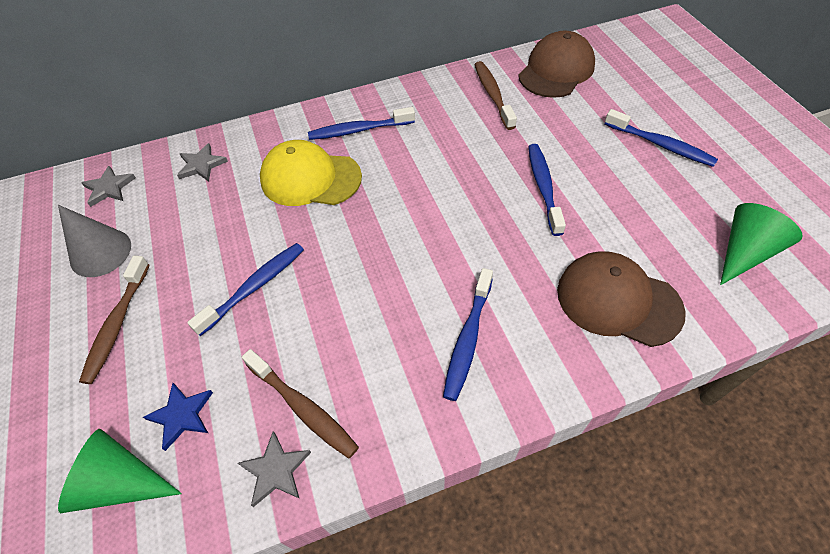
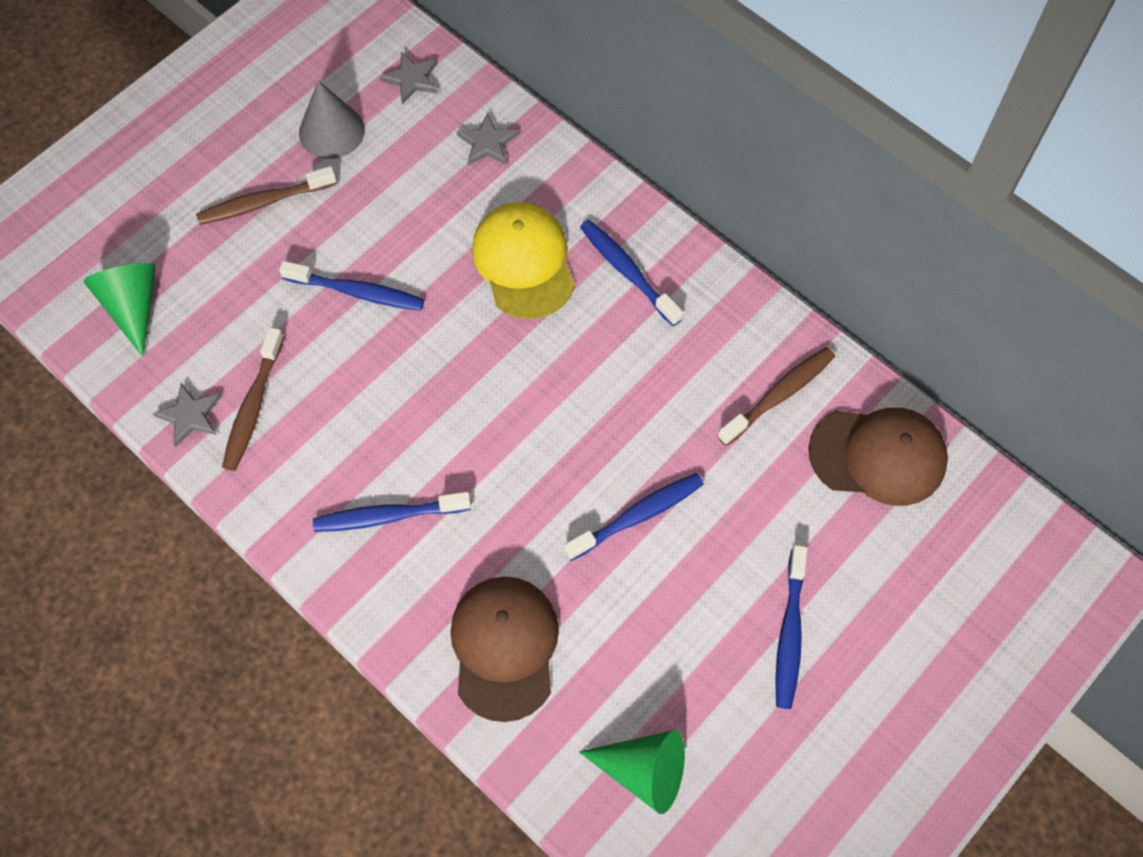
camera: 60 degrees right, 10 degrees up
blue star [143,383,213,451] -> none

